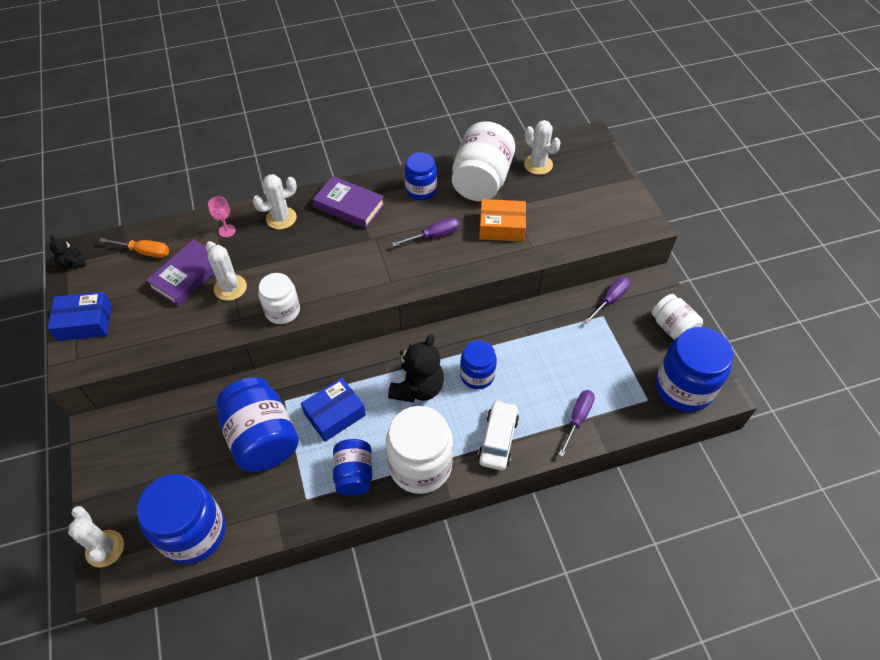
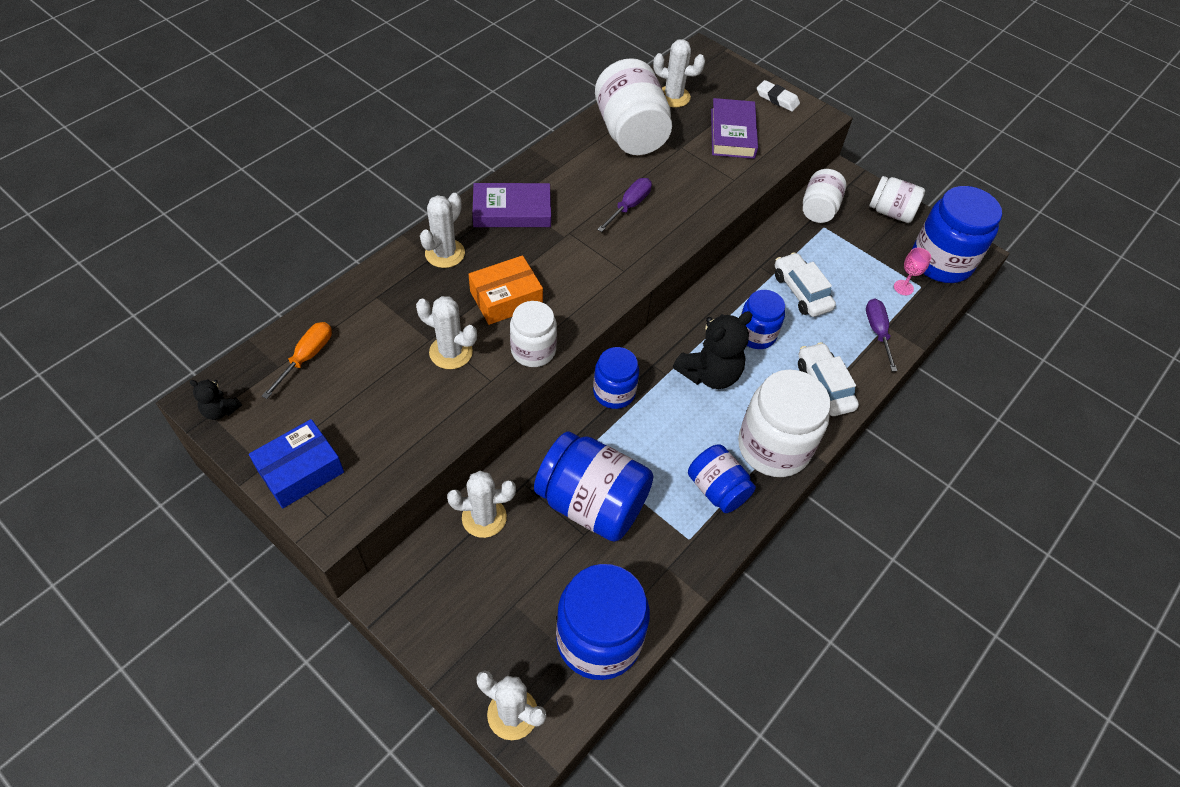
camera: 35 degrees left, 0 degrees up
orange screwdriver [99,238,169,258] -> orange screwdriver turned 45 degrees counterclockwise [262,322,332,399]
purple book [146,239,214,306] -> purple book moved to [711,98,758,159]
pink goblet [208,196,236,237] -> pink goblet moved to [894,248,931,295]
blue box [301,378,366,442] -> none
black teddy bear [388,334,444,402] -> black teddy bear turned 60 degrees clockwise [673,311,753,389]
blue jar [404,152,437,200] -> blue jar moved to [593,347,639,409]
orange box [479,199,526,242] -> orange box moved to [469,255,543,325]
purple screwdriver [584,277,630,324] -> white jar [803,169,846,223]
none -> white cactus [447,471,516,538]
none -> white eraser [757,80,800,112]
none -> white car [775,252,836,317]

